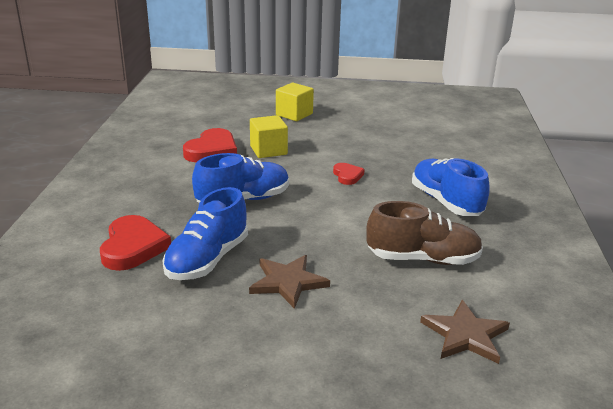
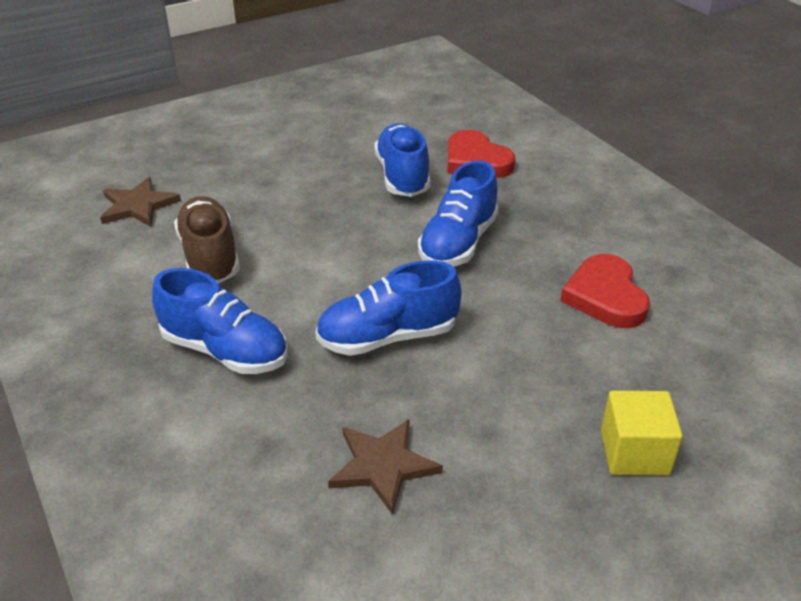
camera: 145 degrees right, 10 degrees up
brown star [249,255,330,309] -> brown star moved to [328,419,443,515]
yellow cube [250,115,288,158] -> none
red heart [333,163,364,185] -> blue shoe [315,260,462,356]
brown shoe [366,201,483,265] -> brown shoe turned 105 degrees clockwise [174,196,240,284]

